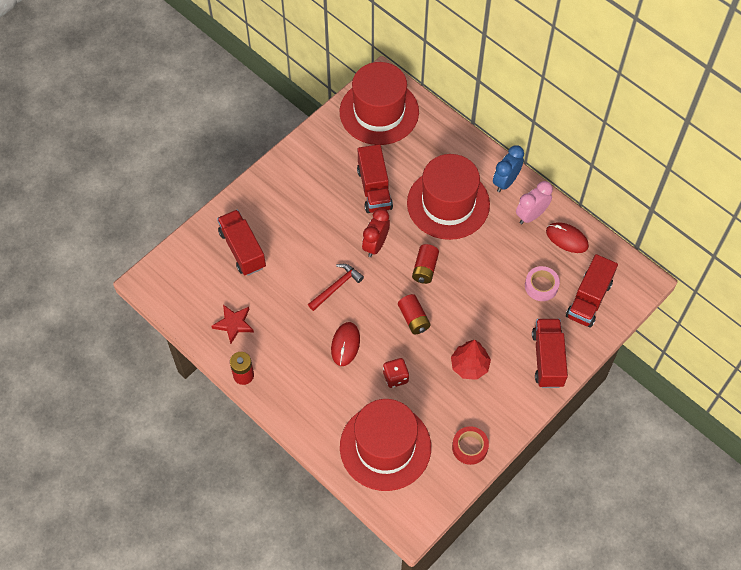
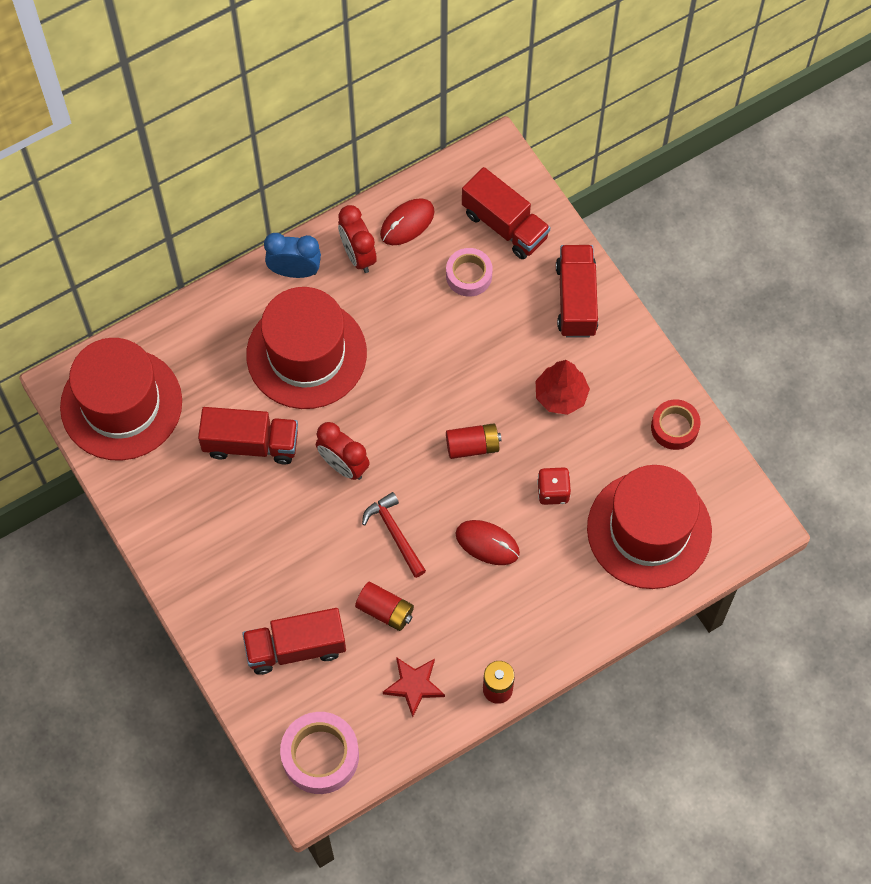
camera: 75 degrees left, 5 degrees up
red battery [412,244,439,284] -> red battery moved to [355,582,414,631]
blue clock [493,145,524,192] -> blue clock turned 135 degrees clockwise [264,233,321,278]
pink clock [516,181,553,224] -> red clock [338,205,377,273]
red truck [532,319,568,388] -> red truck turned 75 degrees clockwise [556,245,598,338]
none -> pink tape [280,712,359,794]

